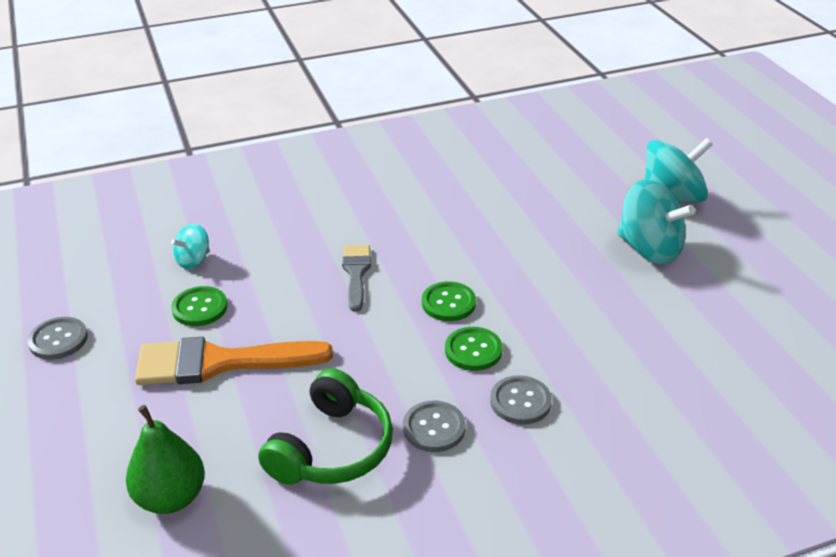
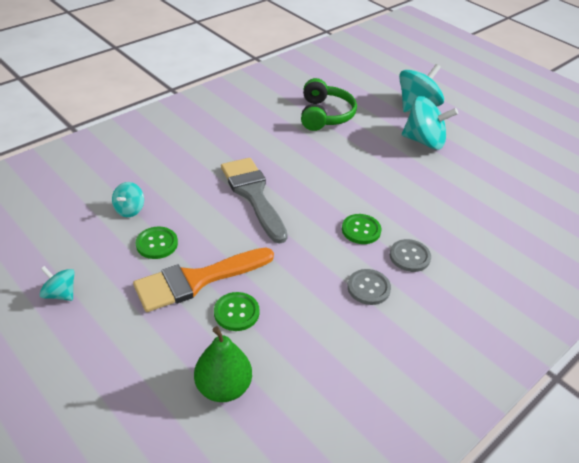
camera: 25 degrees left, 5 degrees up
grey button [27,317,88,360] -> turquoise spinning top [39,266,75,301]
green headphones [258,368,393,485] -> green headphones moved to [301,78,357,131]
grey brush [342,245,371,312] -> grey brush [221,158,288,244], size x1.75
green button [422,281,476,321] -> green button moved to [214,292,260,331]

